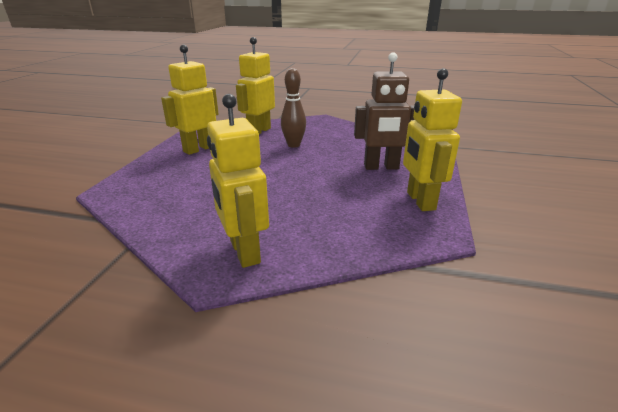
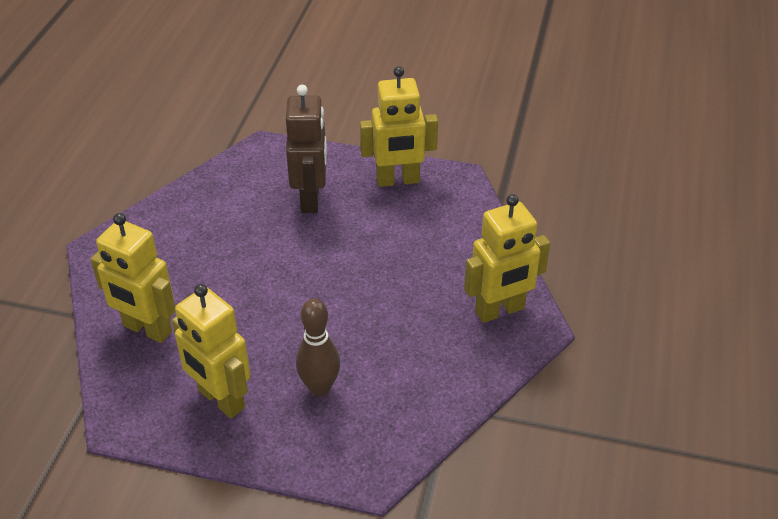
camera: 90 degrees left, 15 degrees up
brown bowling pin [281,68,306,148] -> brown bowling pin moved to [296,298,340,396]

